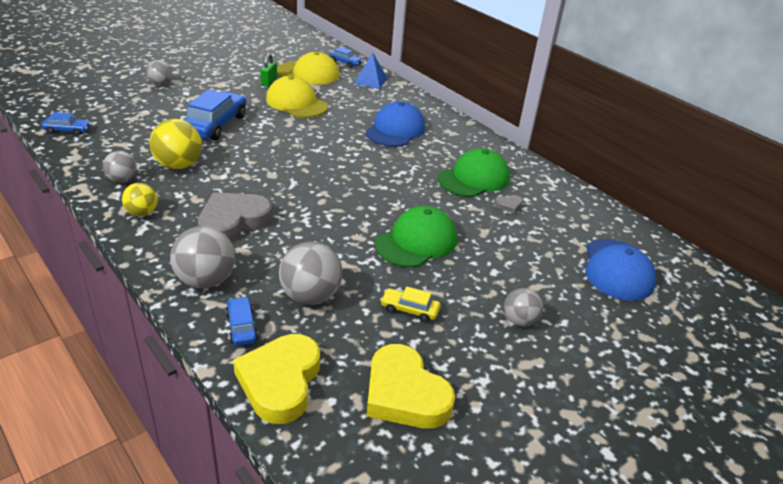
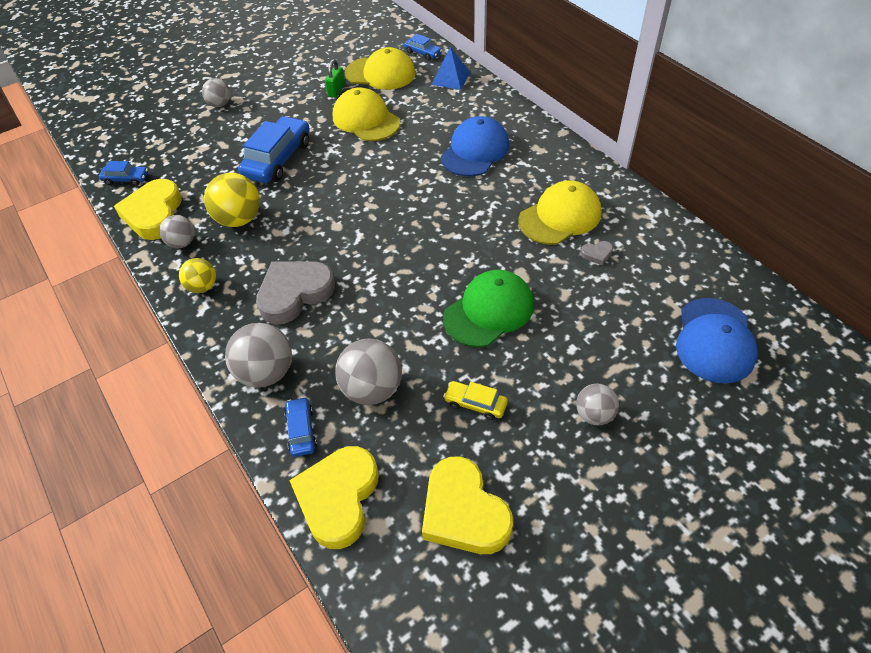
camera: 10 degrees right, 15 degrees up
green cap [438,148,510,197] -> yellow cap [518,180,602,245]
none -> yellow heart [114,179,182,240]

